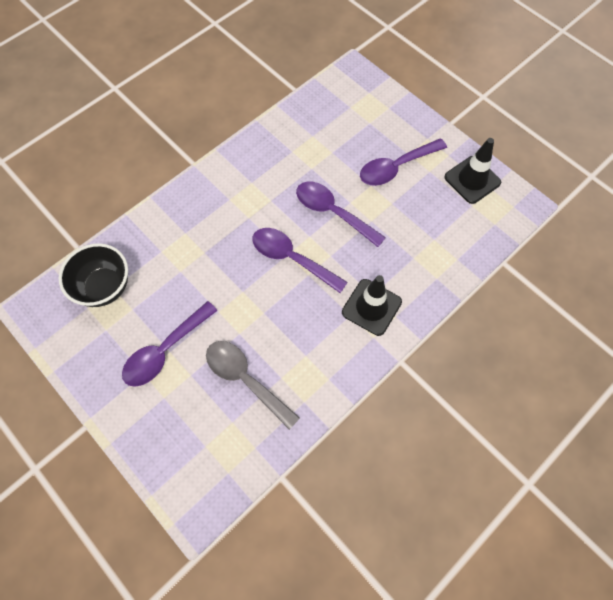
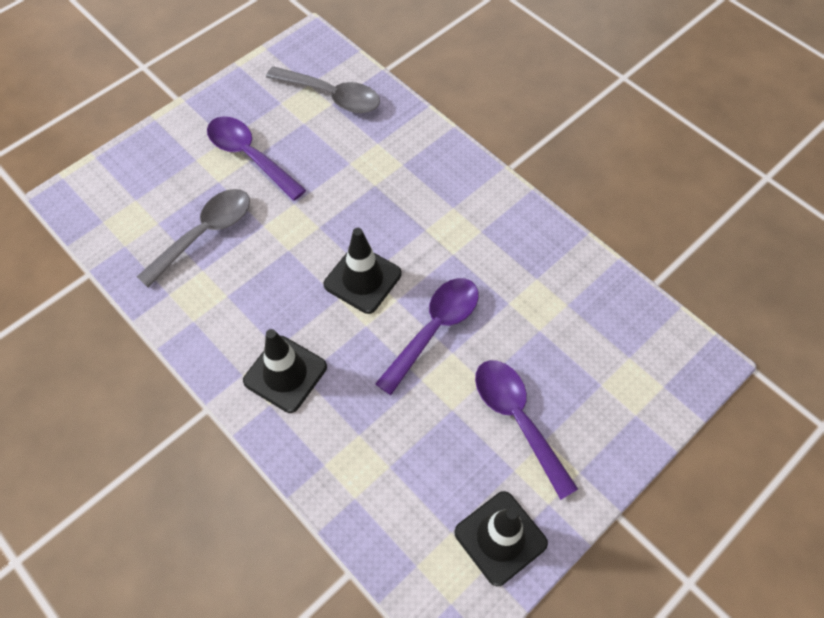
camera: 90 degrees right, 5 degrees down
black bowl [59,243,128,307] -> grey spoon [266,66,380,113]
purple spoon [253,228,348,293] -> black traffic cone [324,228,402,314]

